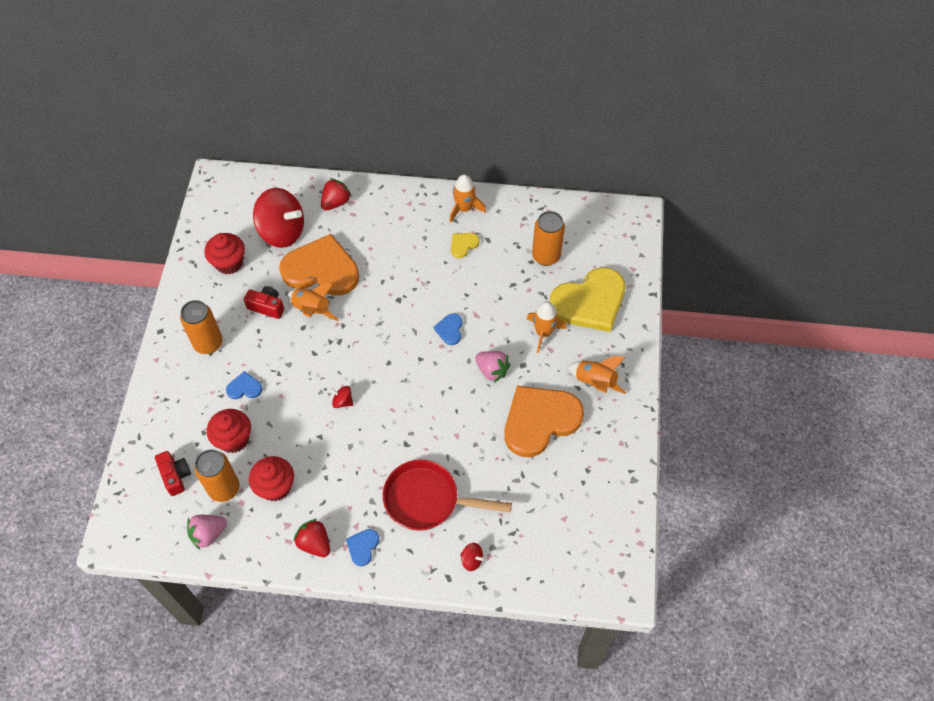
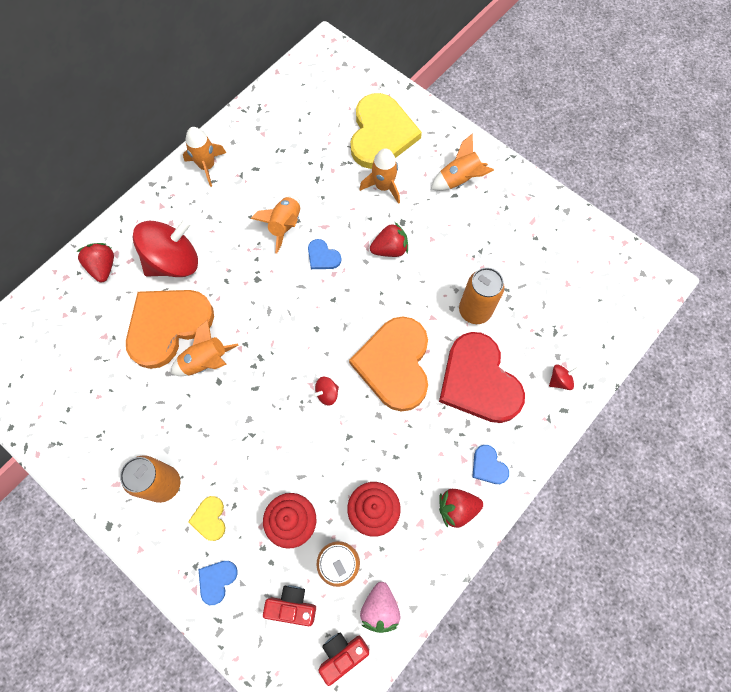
camera: 55 degrees left, 10 degrees up
red cupcake [204,233,245,274] -> none
blue heart [226,371,263,399] -> blue heart moved to [198,561,238,605]
red camera [244,286,284,319] -> red camera moved to [318,633,369,686]
red spinning top [253,188,304,248] -> red spinning top moved to [132,219,198,277]
red pan [383,460,512,531] -> red heart [439,332,525,423]
yellow heart [451,233,480,258] -> yellow heart moved to [188,496,226,541]
pink strawberry [475,351,510,383] -> red strawberry [370,222,408,257]
orange heart [504,386,584,457] -> orange heart moved to [349,316,428,412]
orange can [532,211,565,266] -> orange can moved to [459,267,505,324]
none -> orange rocket [251,195,300,253]

